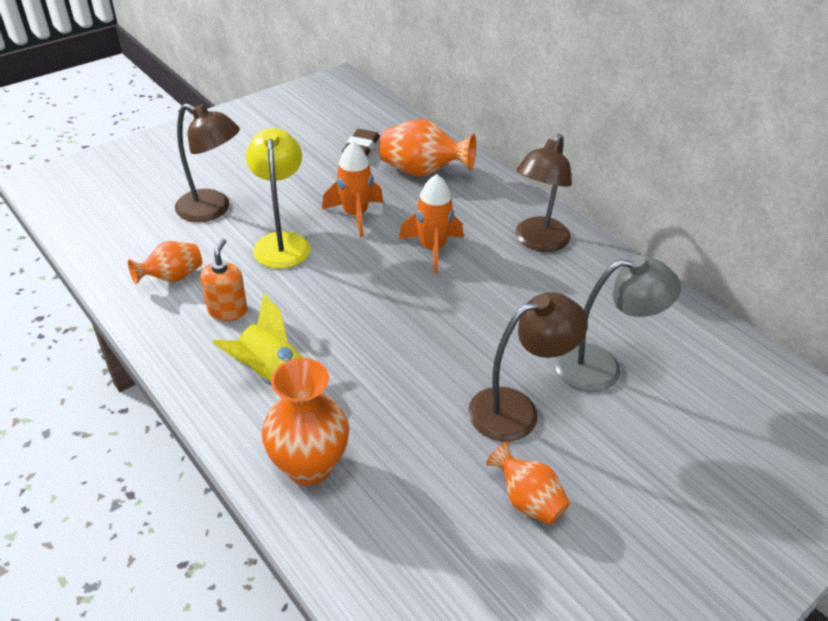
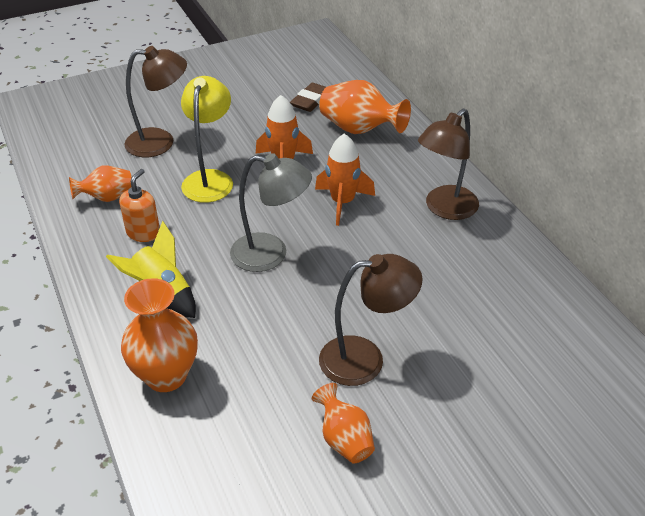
camera: 15 degrees right, 0 degrees up
brown lamp [175,103,240,222] -> brown lamp turned 45 degrees counterclockwise [124,46,187,157]
grey lamp [554,255,681,392] -> grey lamp moved to [230,153,312,272]

